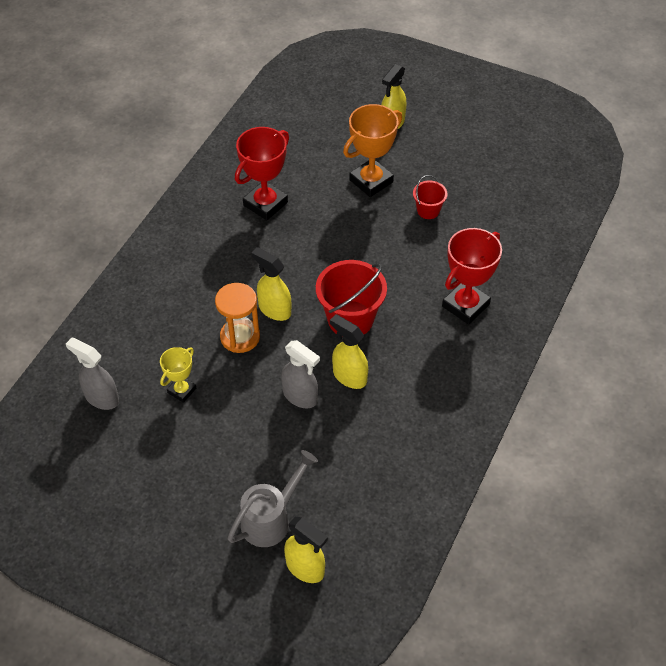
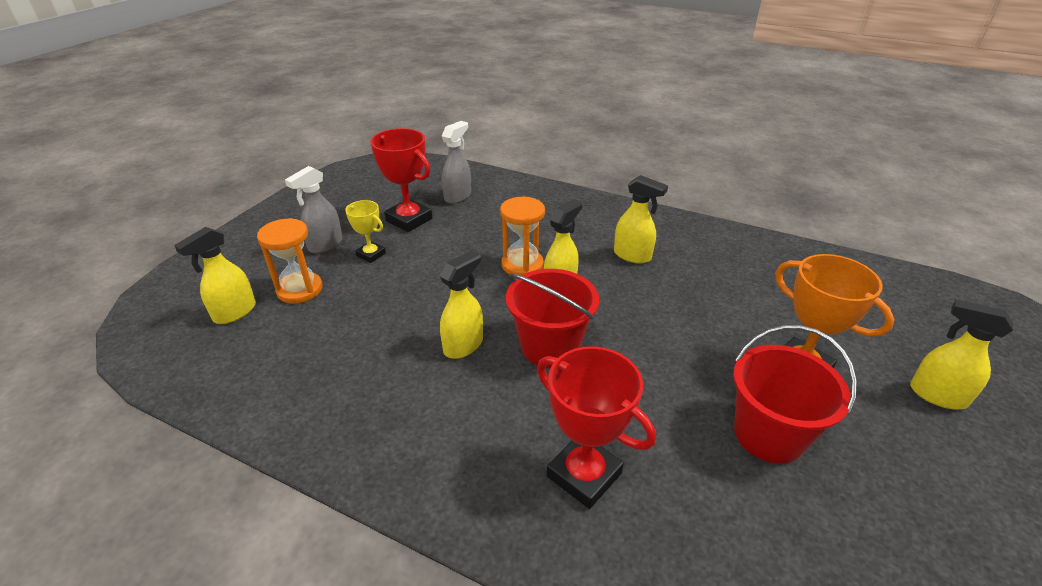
camera: 90 degrees right, 15 degrees down
yellow trophy [160,347,196,403] -> yellow trophy moved to [345,200,386,263]
grey watering can [228,450,318,547] -> orange hourglass [257,218,323,304]
red trophy [235,127,289,220] -> red trophy moved to [370,128,432,232]
grey spray bottle [281,340,320,408] -> grey spray bottle moved to [285,166,342,253]
red bucket [413,175,448,219] -> red bucket [733,325,857,464], size x1.88
none -> yellow spray bottle [614,175,668,263]

